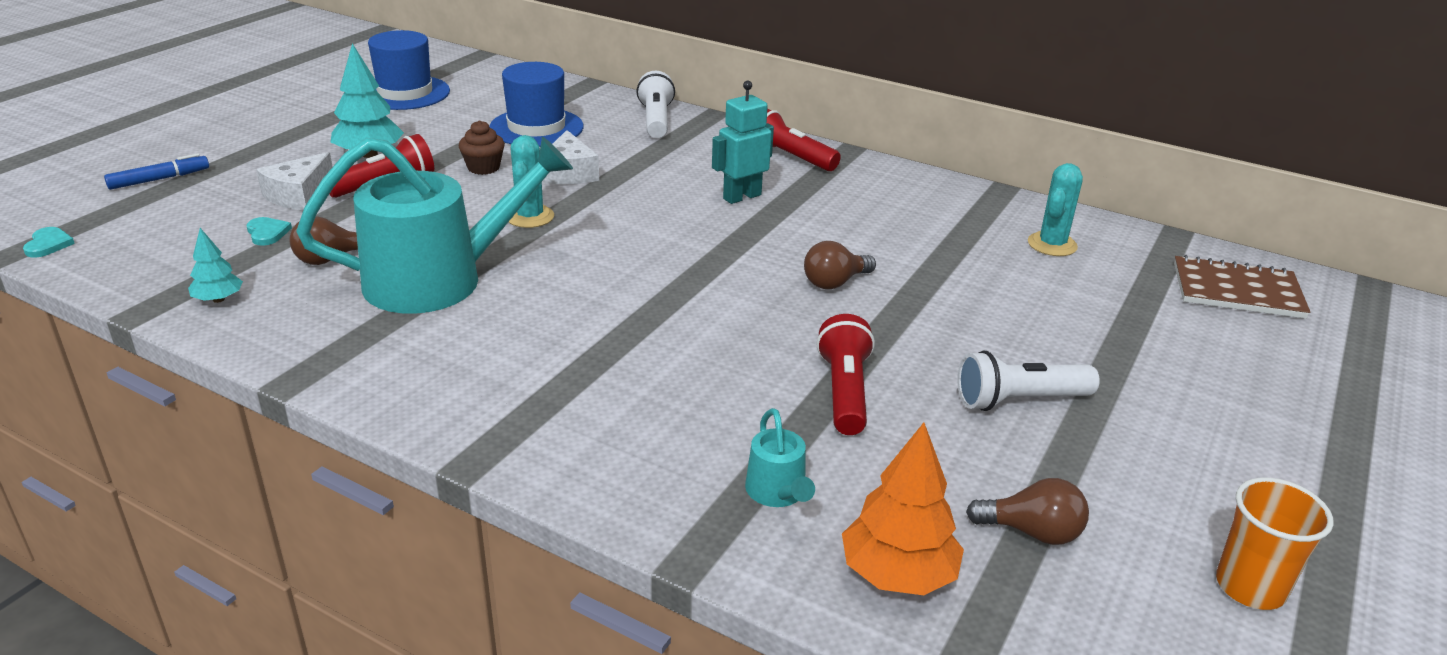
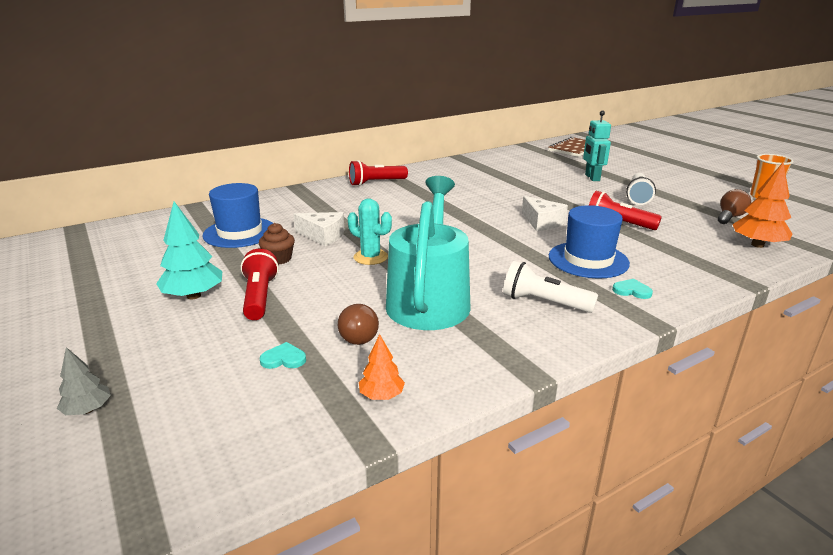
camera: 60 degrees left, 5 degrees down
turquoise heart [23,227,75,258] -> turquoise heart moved to [612,279,653,299]
blue marker [104,153,209,190] -> grey tree [57,347,111,415]
turquoise tree [188,228,243,303] -> orange tree [359,334,405,400]
white cheese [256,152,332,210] -> white cheese moved to [522,196,568,231]
blue hat [368,30,450,110] -> blue hat moved to [549,205,630,278]
white flashlight [636,71,675,138] -> white flashlight moved to [503,261,598,313]
turquoise robot [712,81,774,204] -> turquoise robot moved to [583,111,611,181]
turquoise watering can [745,408,815,507] -> none
brown light bulb [804,241,876,289] -> none
turquoise cactus [1028,163,1083,256] -> none

